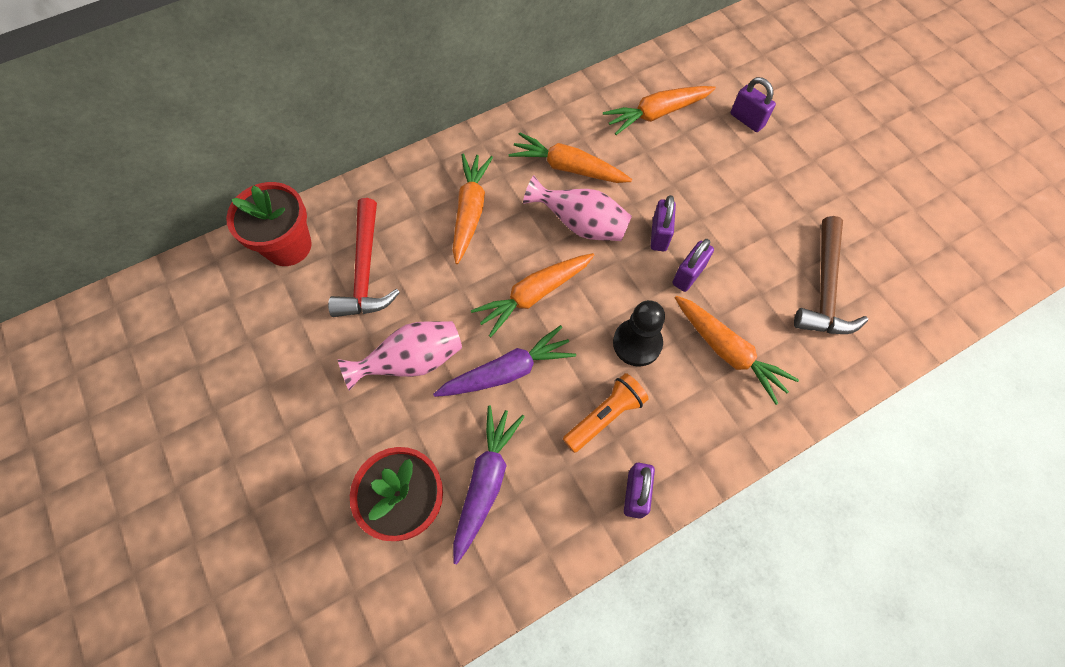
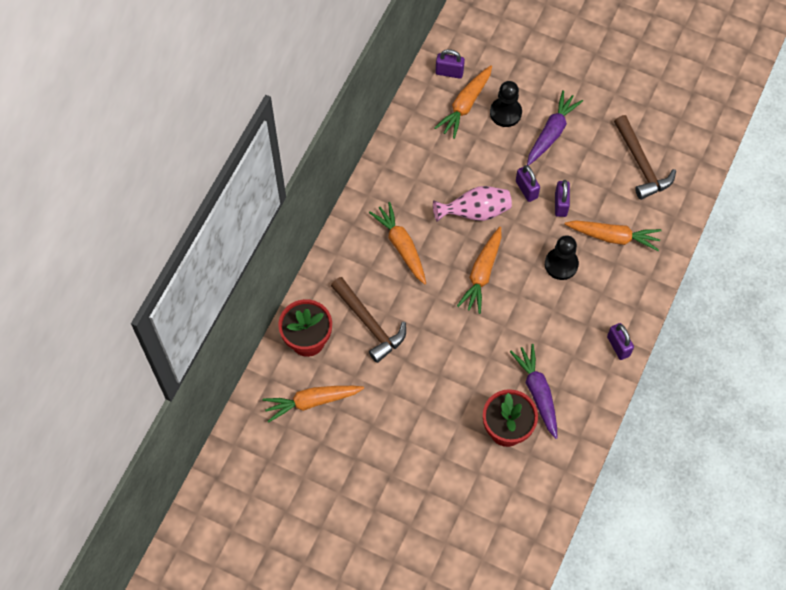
camera: 35 degrees left, 0 degrees up
red hammer [328,198,400,317] -> brown hammer [331,277,406,363]
pink vase [338,321,462,391] -> none
purple carrot [433,325,576,397] -> purple carrot moved to [527,90,583,166]
orange carrot [509,132,632,183] -> orange carrot moved to [263,386,364,422]
orange flashlight [563,373,649,453] -> none
purple padlock [731,77,776,132] -> purple padlock moved to [435,49,465,79]
none -> black pawn [490,81,522,127]

